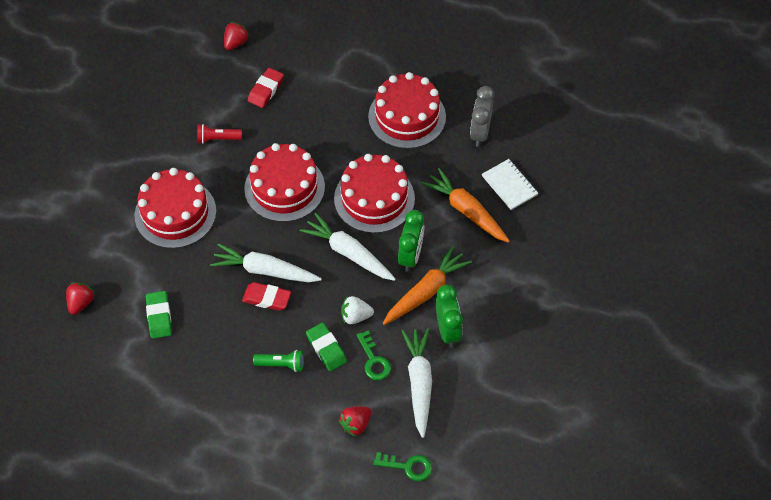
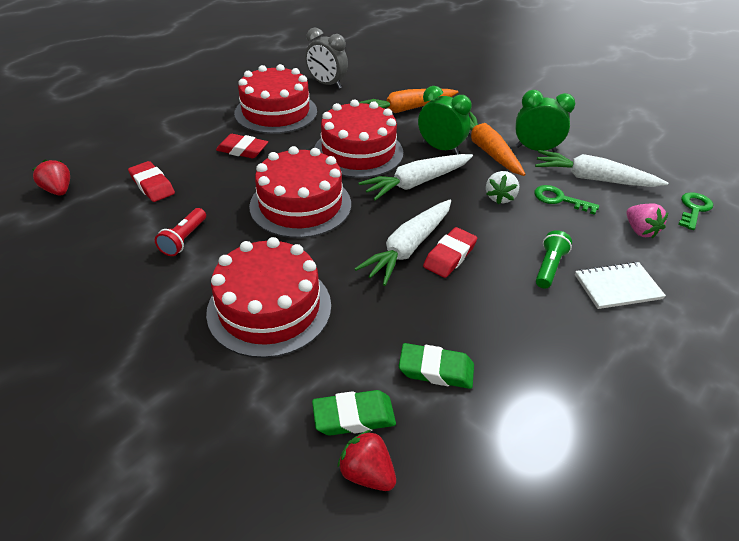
camera: 70 degrees left, 15 degrees down
green eraser [306,323,347,371] -> green eraser moved to [312,390,396,436]
red strawberry [339,406,371,437] -> pink strawberry [626,203,668,238]
green key [357,331,391,380] -> green key turned 150 degrees counterclockwise [534,185,599,215]
white notebook [482,159,538,210] -> white notebook moved to [575,262,666,309]
none -> red eraser [216,134,268,158]

